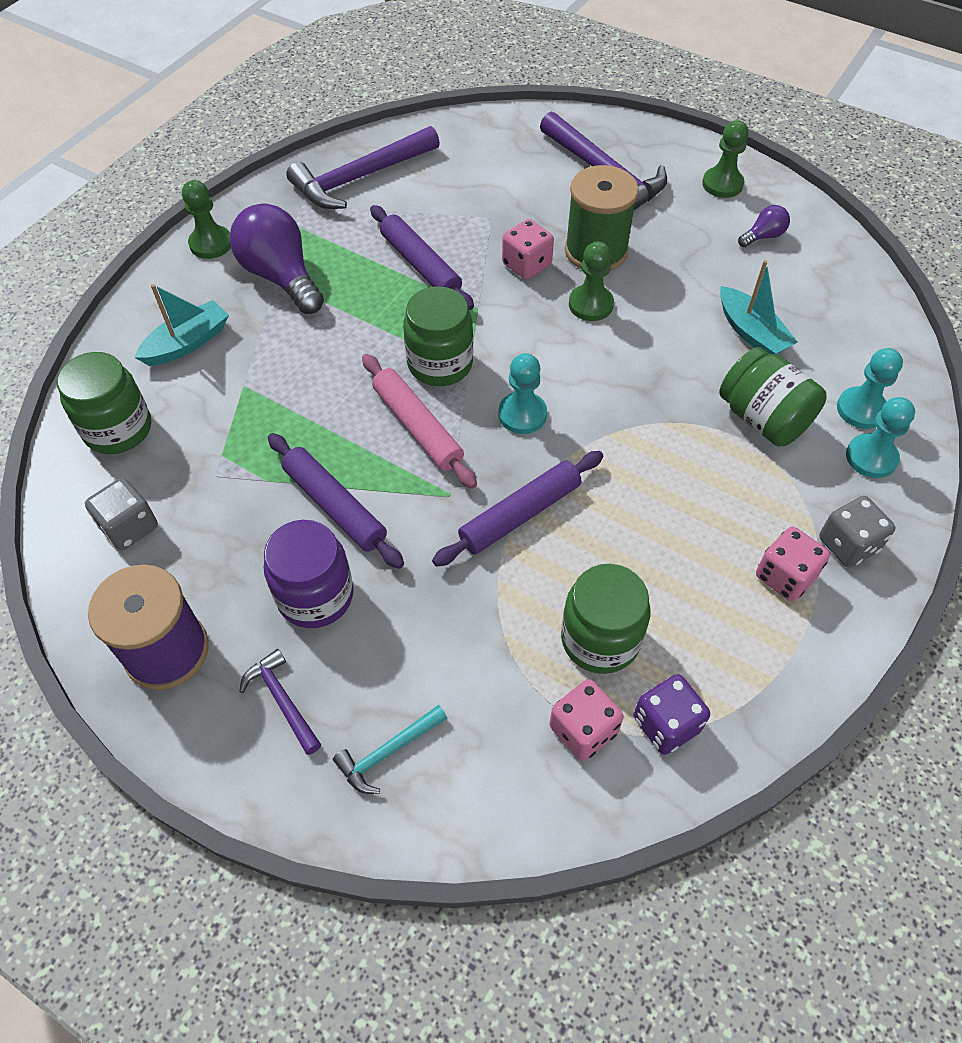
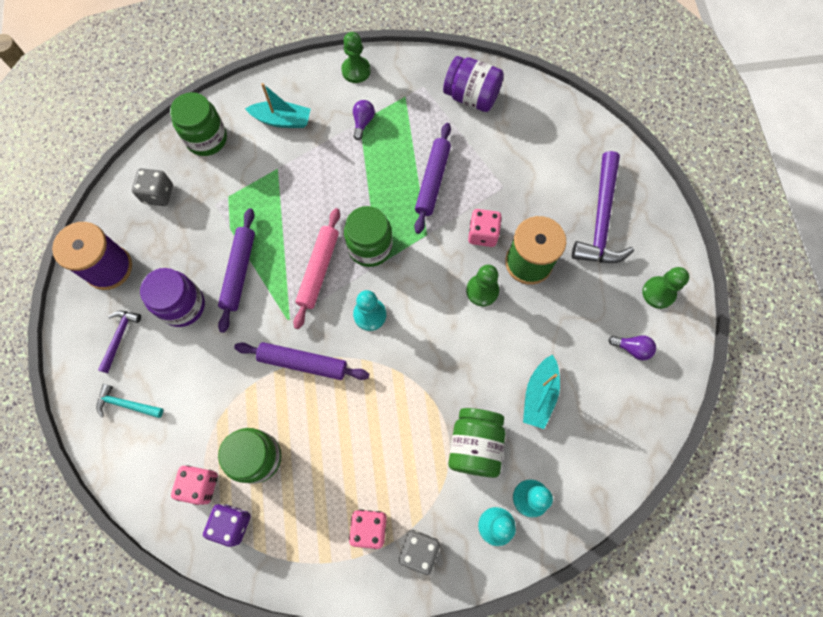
camera: 50 degrees right, 15 degrees up
purple light bulb [230,204,324,314] -> purple light bulb [353,100,375,140], size x0.47
purple hammer [286,126,440,209] -> purple jar [443,56,504,112]

